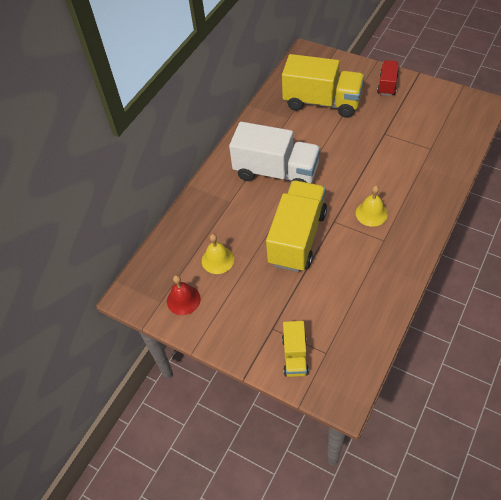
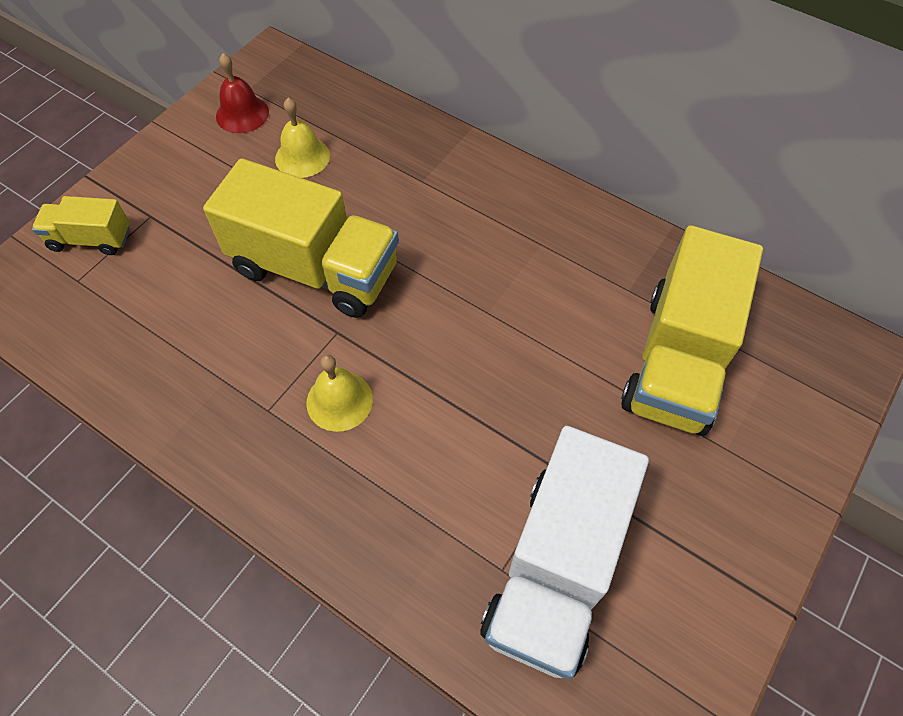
camera: 90 degrees right, 5 degrees up
white truck [229,122,320,183] -> white truck moved to [481,426,649,679]
red truck [377,60,399,96] -> none

